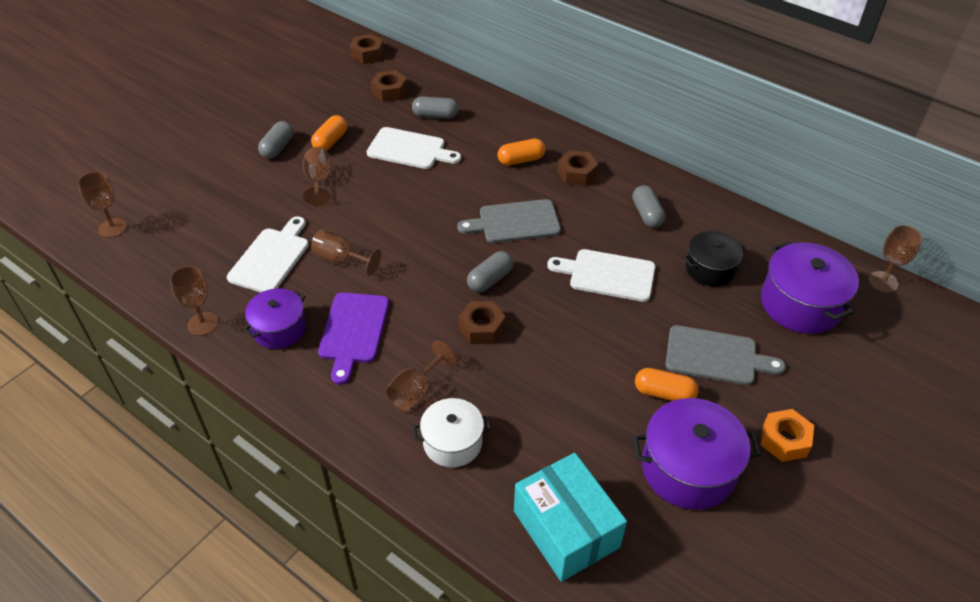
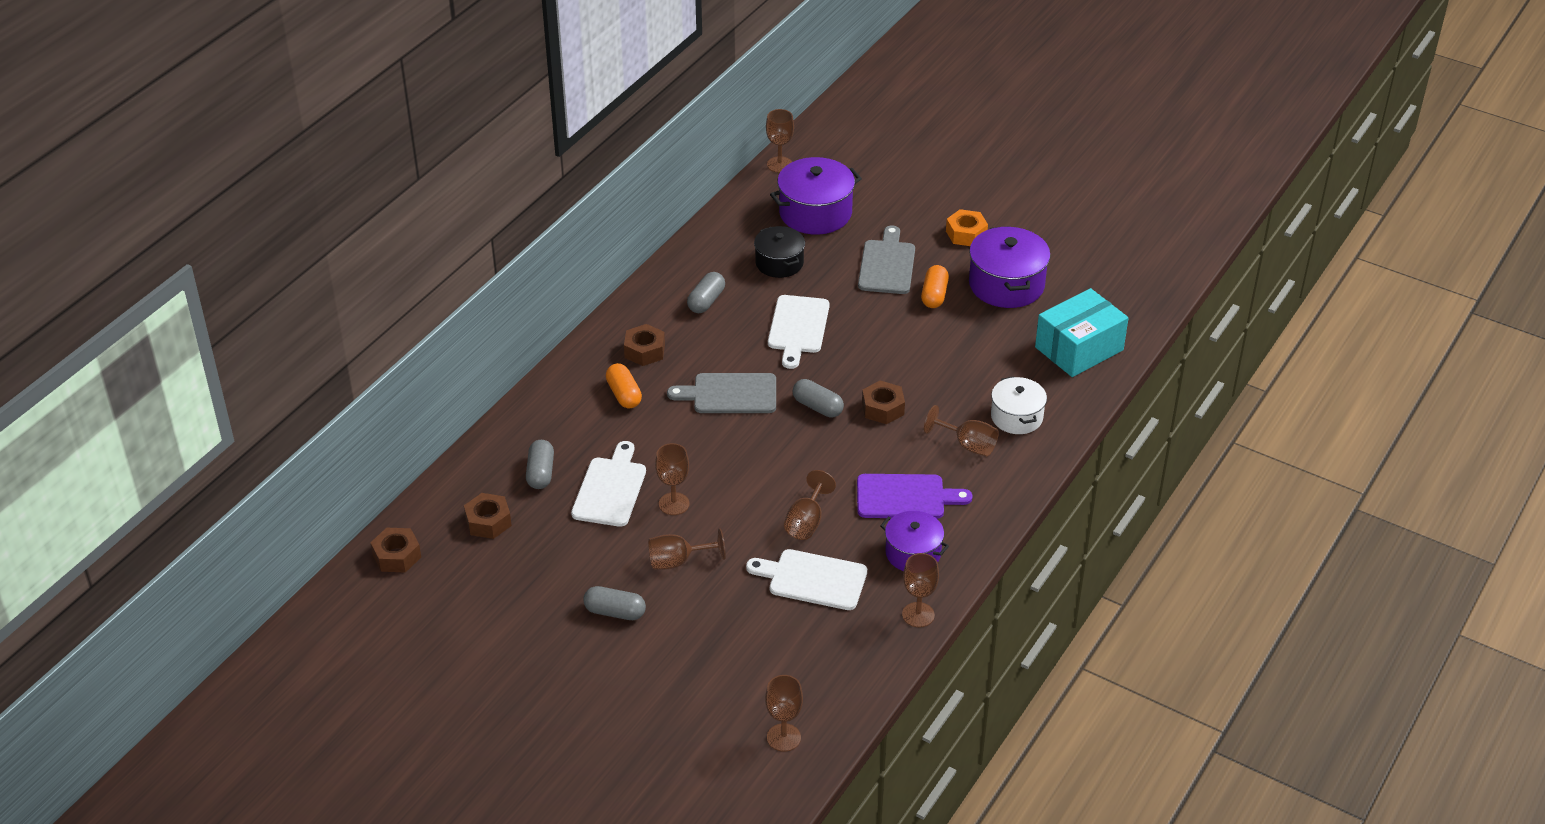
camera: 95 degrees left, 5 degrees down
orange capsule [311,115,347,151] -> none
grey cutting board [457,199,561,243] -> grey cutting board turned 105 degrees clockwise [667,373,776,413]
grey capsule [632,185,666,228] -> grey capsule turned 45 degrees counterclockwise [687,272,725,313]
none -> brown goblet [655,443,689,515]

